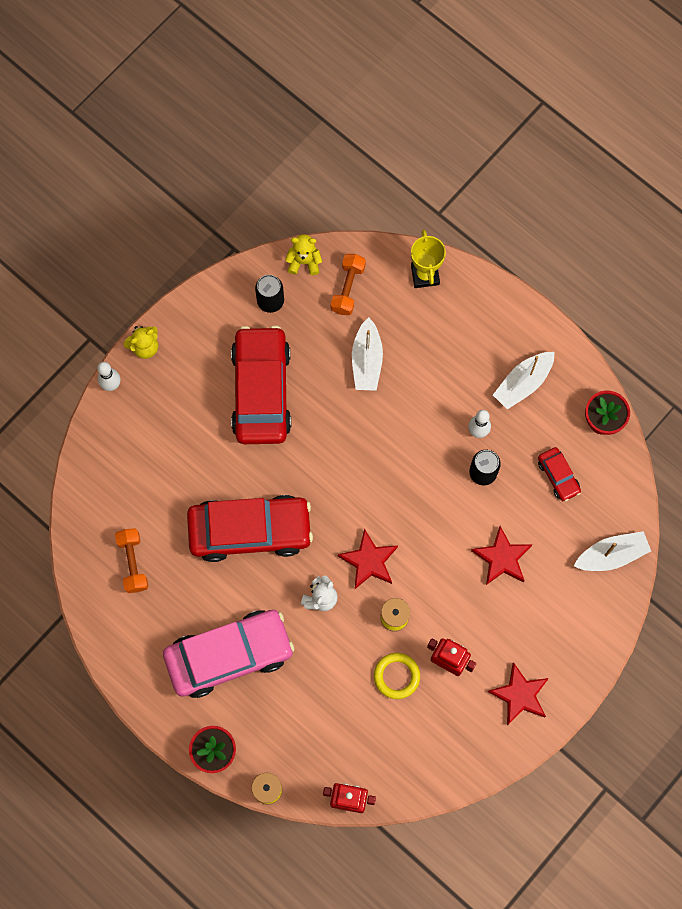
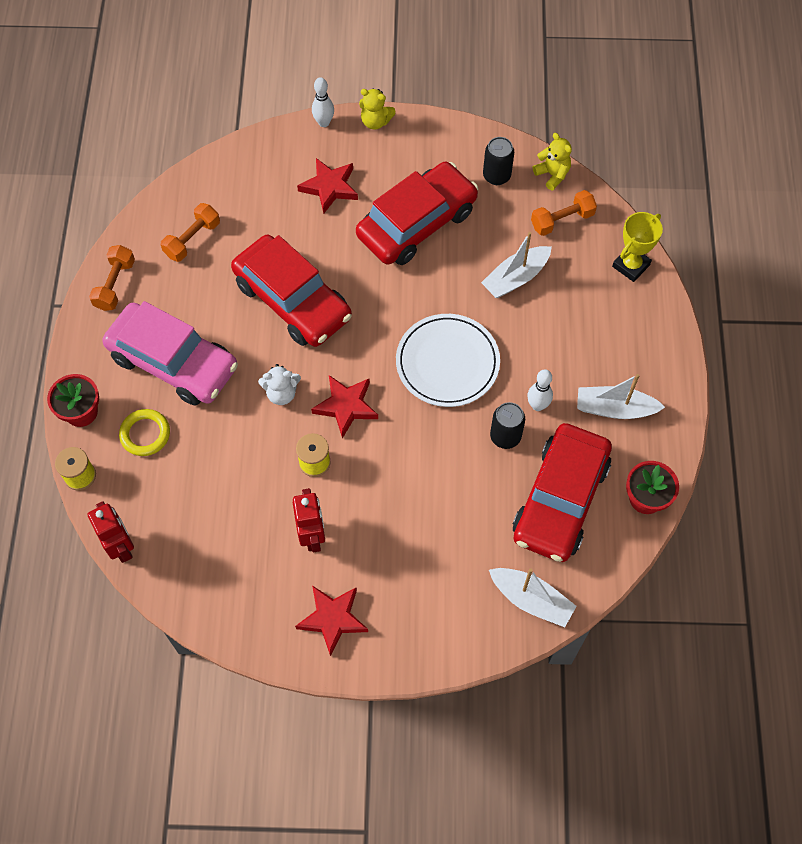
camera: 50 degrees right, 10 degrees down
yellow ring [374,653,420,699] -> yellow ring moved to [119,409,170,456]
red star [471,526,532,585] -> red star moved to [297,158,358,214]
red car [538,447,581,501] -> red car [513,423,612,562], size x2.25
none -> orange dumbbell [89,245,135,311]
none -> white plate [396,314,500,407]

